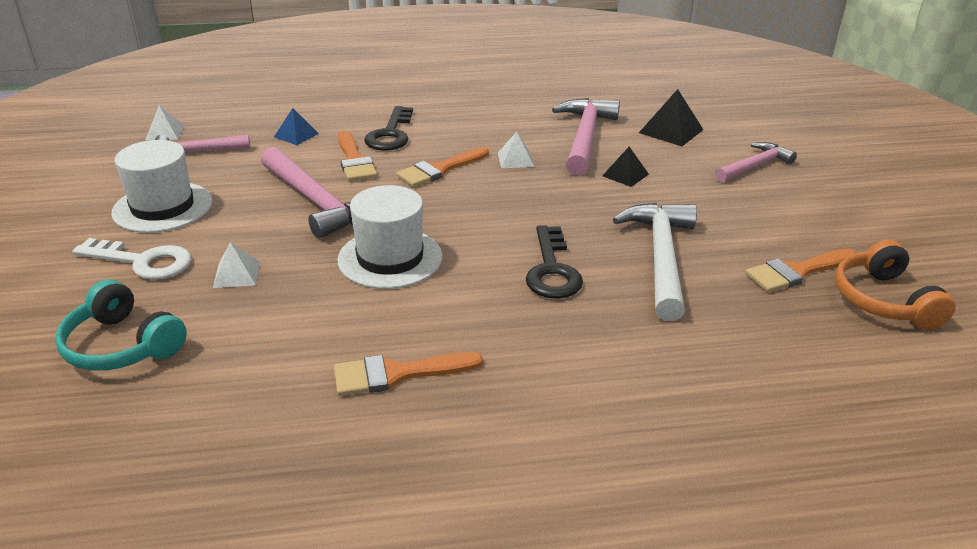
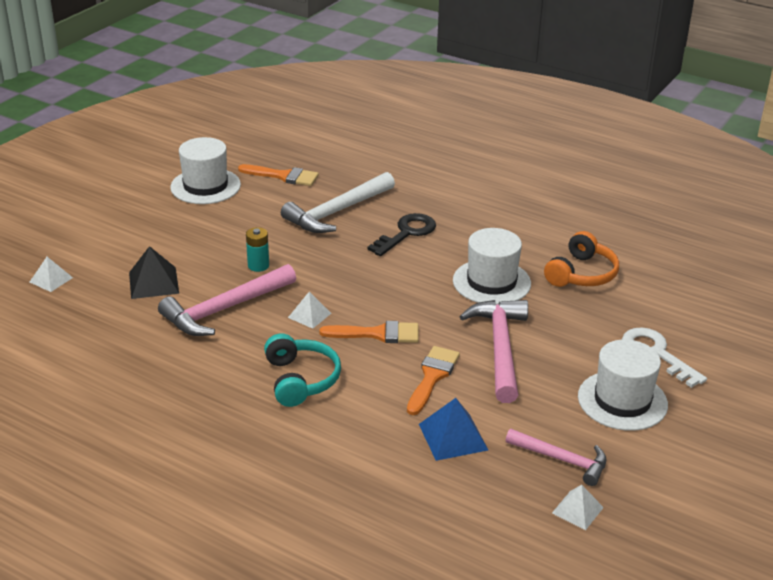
camera: 140 degrees left, 0 degrees up
turquoise headphones [55,280,187,371] -> turquoise headphones moved to [264,334,341,407]
white pyramid [213,242,260,288] -> white pyramid moved to [30,257,73,292]
blue pyramid [274,108,319,145] -> blue pyramid [419,398,488,461], size x1.54
orange brush [334,352,483,396] -> none
black key [364,106,413,151] -> none
black pyramid [602,147,649,187] -> turquoise battery [246,227,269,272]
pink hammer [715,142,797,182] -> none
orange headphones [835,240,955,329] -> orange headphones moved to [544,231,619,287]
none -> white hat [170,137,241,204]

